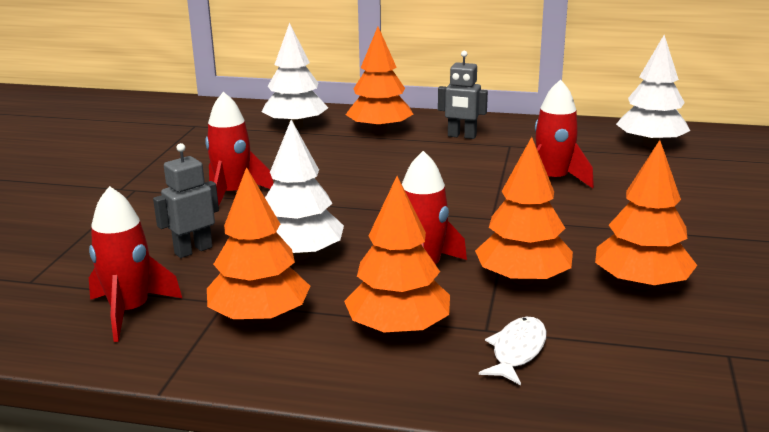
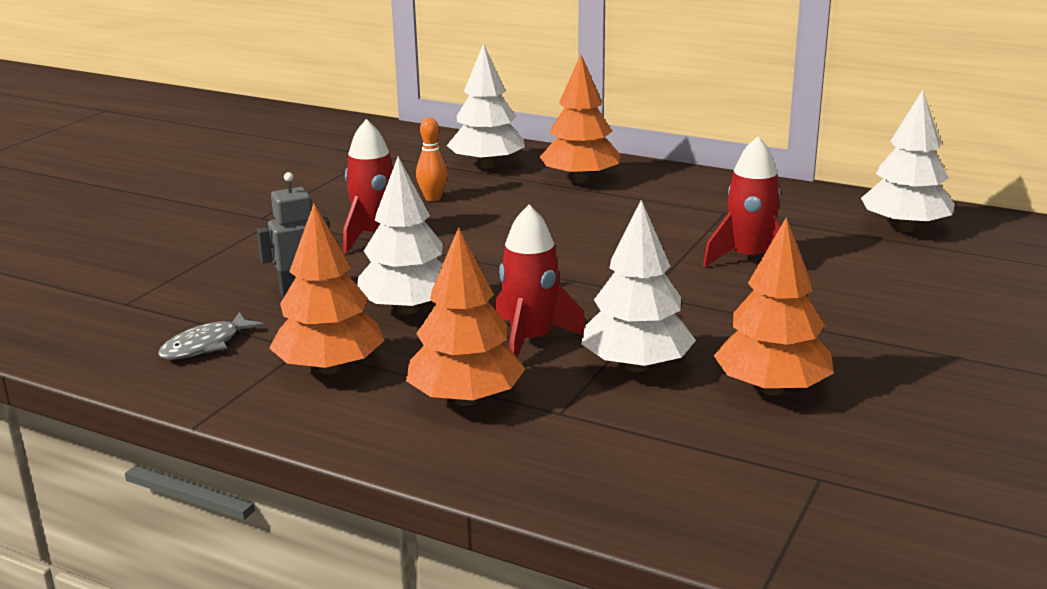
camera: 15 degrees right, 0 degrees up
red rocket [89,186,182,342] -> grey fish [158,312,264,360]
grey robot [438,51,488,139] -> none
orange tree [475,137,573,285] -> white tree [581,200,696,372]
white fish [479,317,546,385] -> none
none -> orange bowling pin [416,118,448,201]

